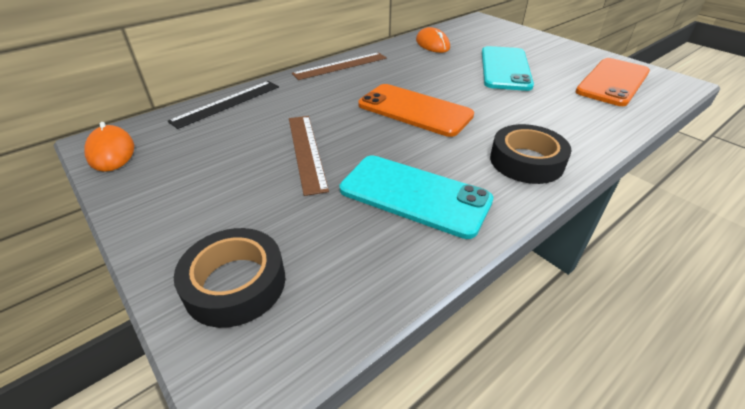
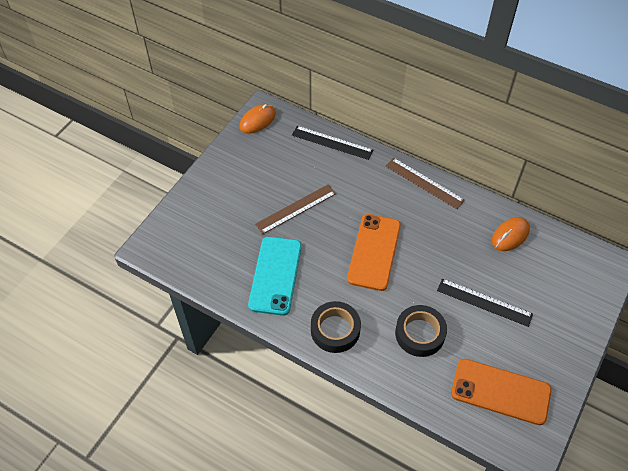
camera: 70 degrees right, 15 degrees up
black tape [174,228,285,328] -> black tape moved to [395,305,447,357]
turquoise phone [482,46,534,91] -> black ruler [437,279,533,327]

